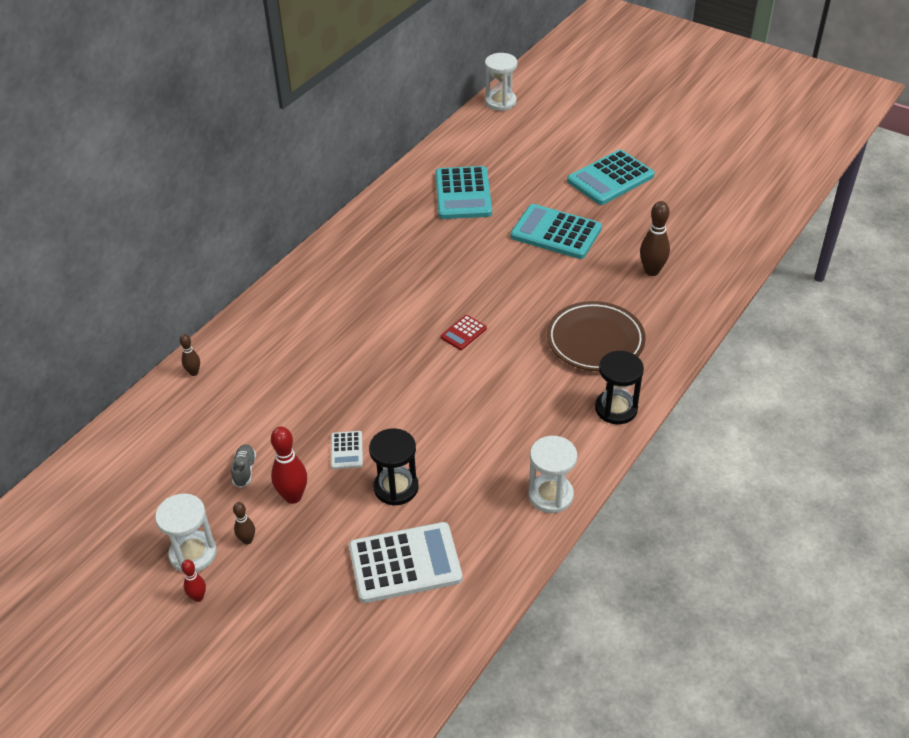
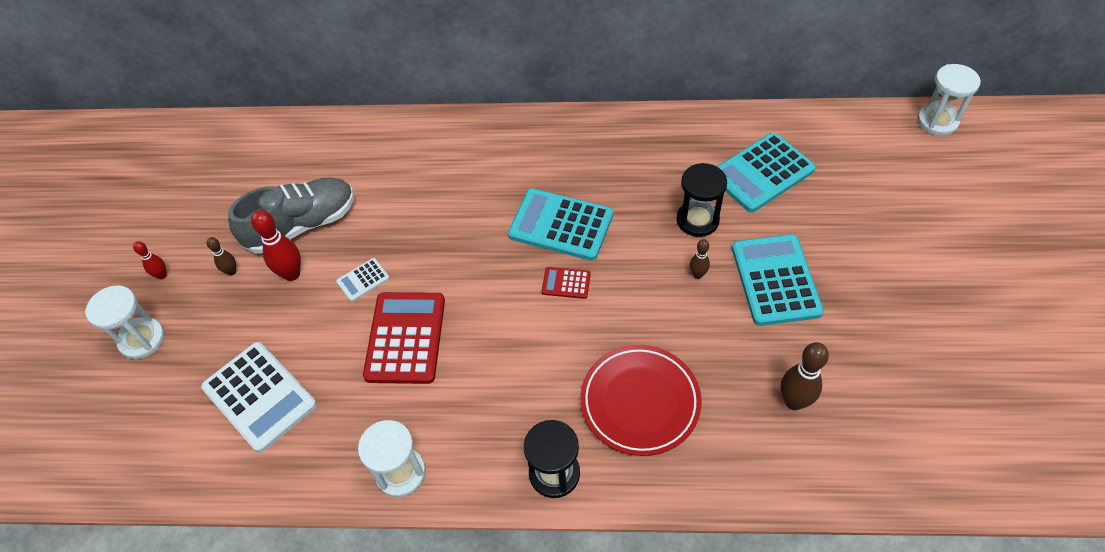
camera: 60 degrees right, 10 degrees up
white hourglass [155,493,217,573] -> white hourglass moved to [85,285,165,359]
brown bowling pin [180,334,200,376] -> brown bowling pin moved to [690,239,710,279]
grey shoe [231,444,256,488] -> grey shoe [228,177,354,254], size x2.46
black hourglass [369,428,419,506] -> black hourglass moved to [676,163,727,237]
brown plate [547,301,646,371] -> red plate [580,345,702,456]
turquoise calculator [567,150,655,205] -> turquoise calculator moved to [508,188,613,261]
none -> red calculator [363,292,445,384]

